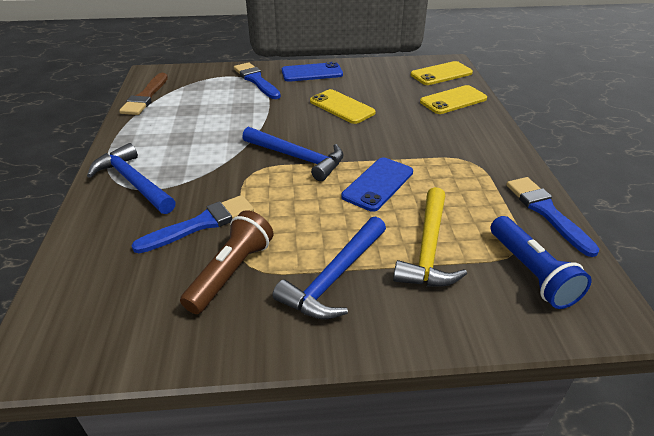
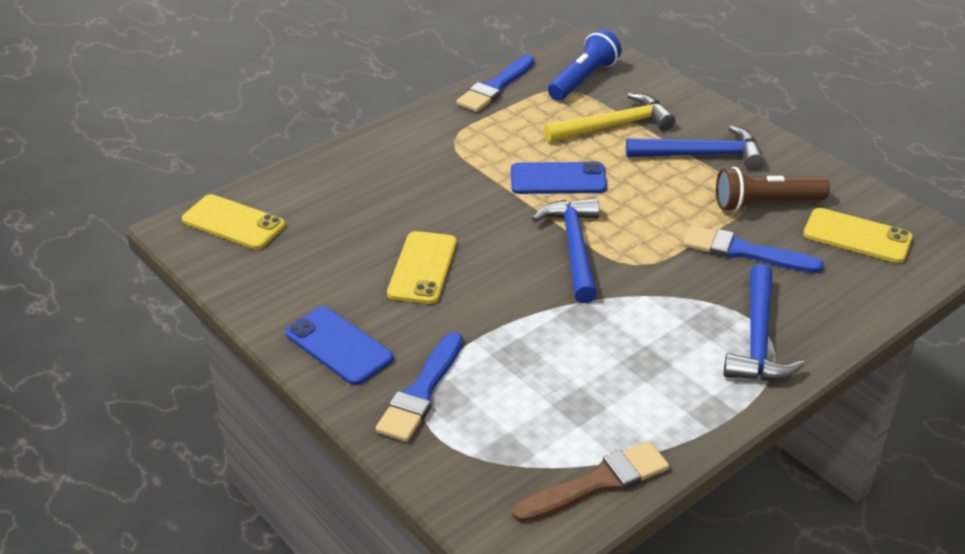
camera: 125 degrees left, 0 degrees up
yellow phone [420,85,487,114] -> yellow phone moved to [803,208,913,263]

